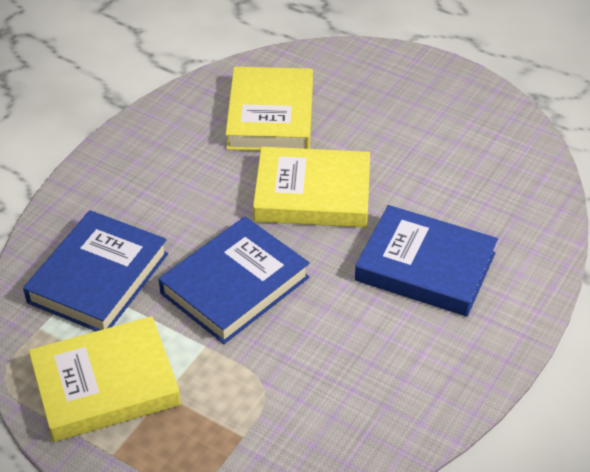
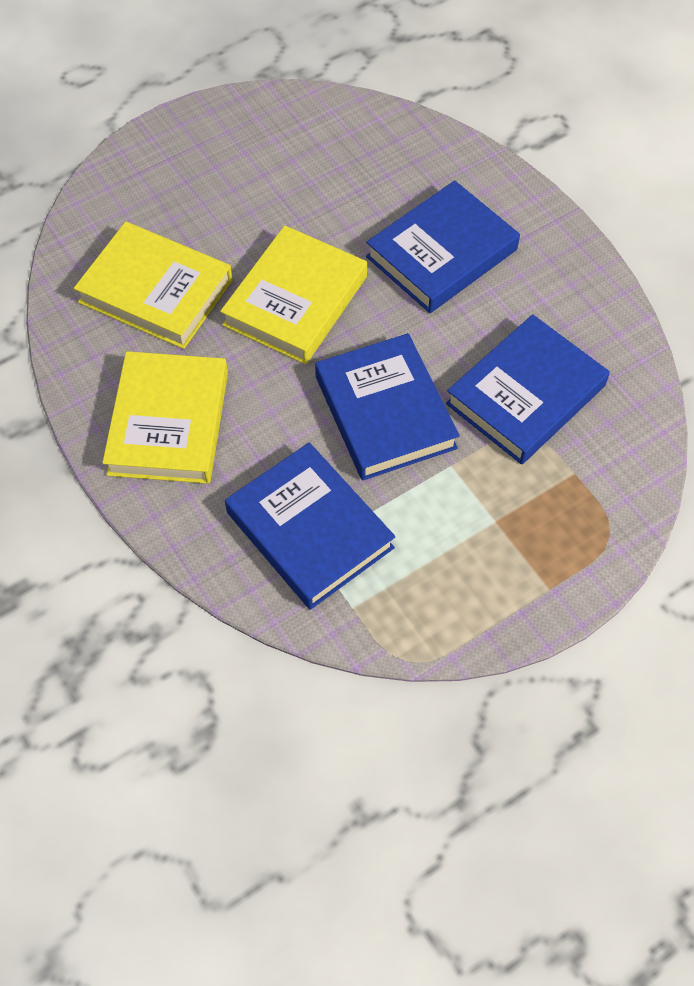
camera: 65 degrees left, 15 degrees up
yellow book [29,316,181,442] -> yellow book moved to [102,351,228,484]
none -> blue book [446,314,610,464]

